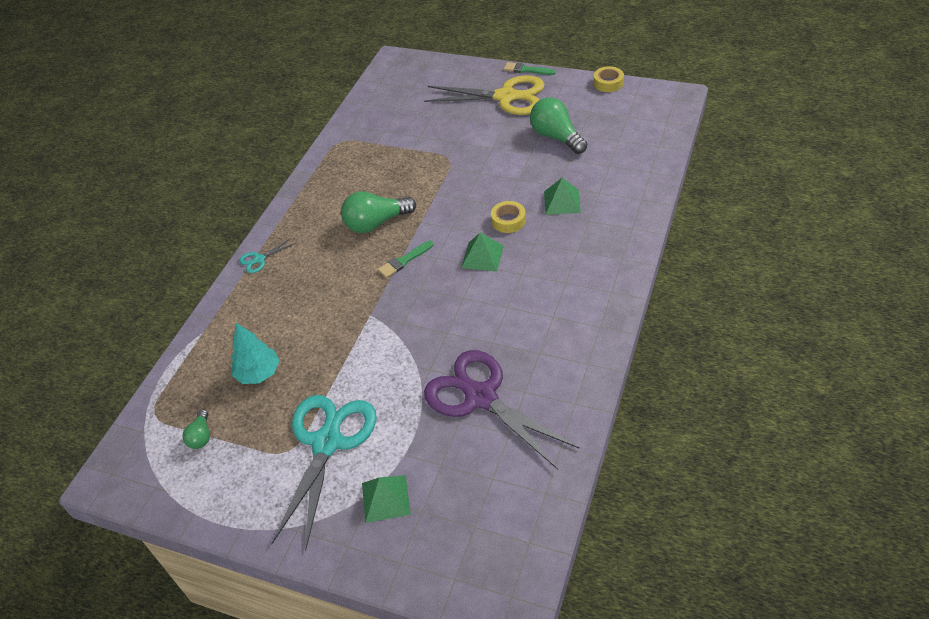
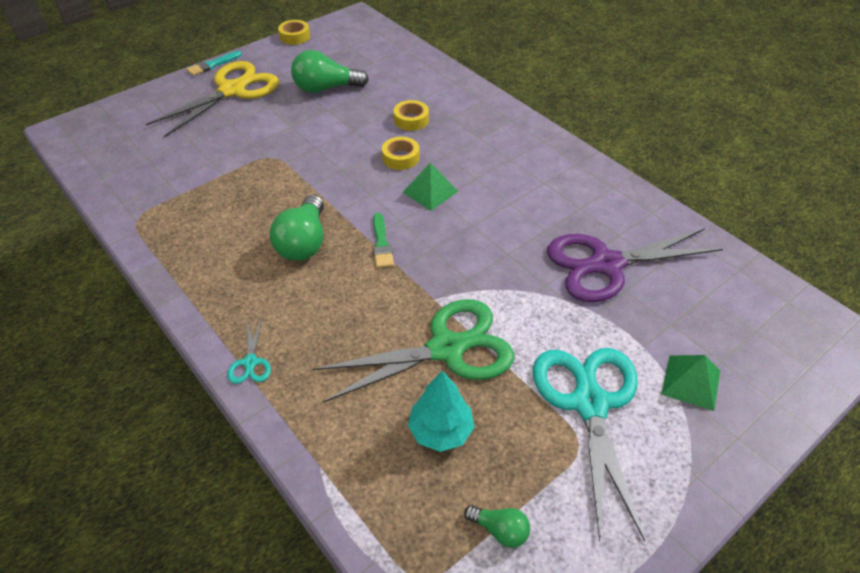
camera: 65 degrees left, 0 degrees up
turquoise scissors [271,395,377,550] -> turquoise scissors turned 45 degrees clockwise [533,348,645,542]
green brush [504,62,556,75] -> turquoise brush [187,51,242,76]
green pyramid [544,178,581,215] -> yellow tape [393,100,429,131]
none -> green scissors [313,299,514,403]

